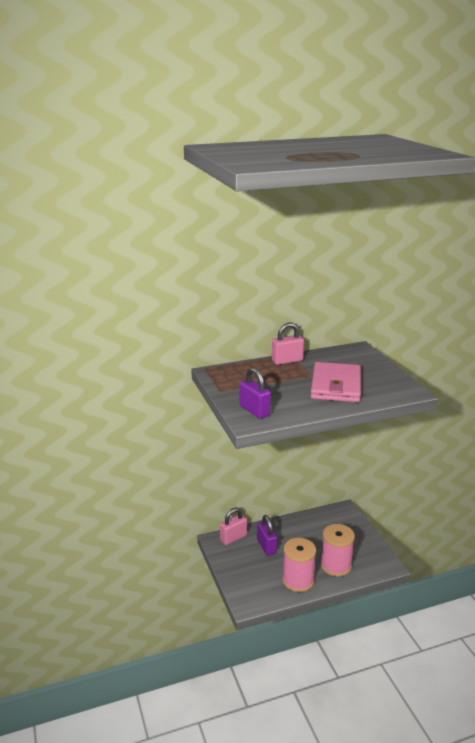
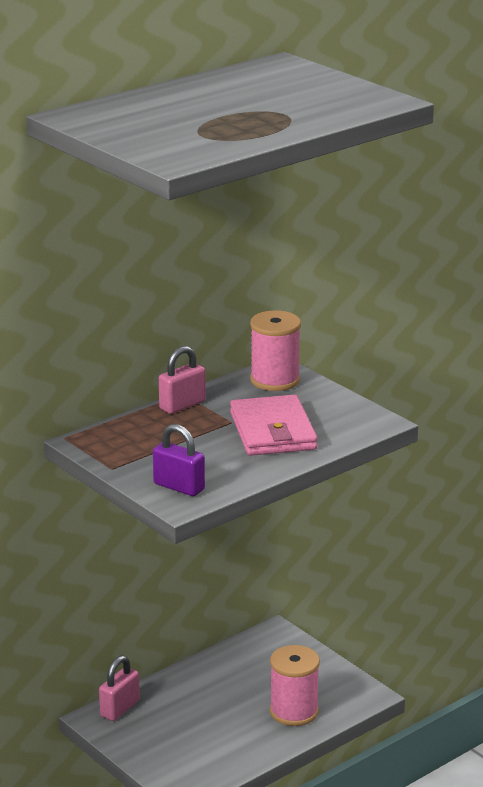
camera: 20 degrees left, 0 degrees up
purple padlock [257,515,277,556] -> none
pink spool [282,538,316,592] -> pink spool moved to [250,310,301,391]

